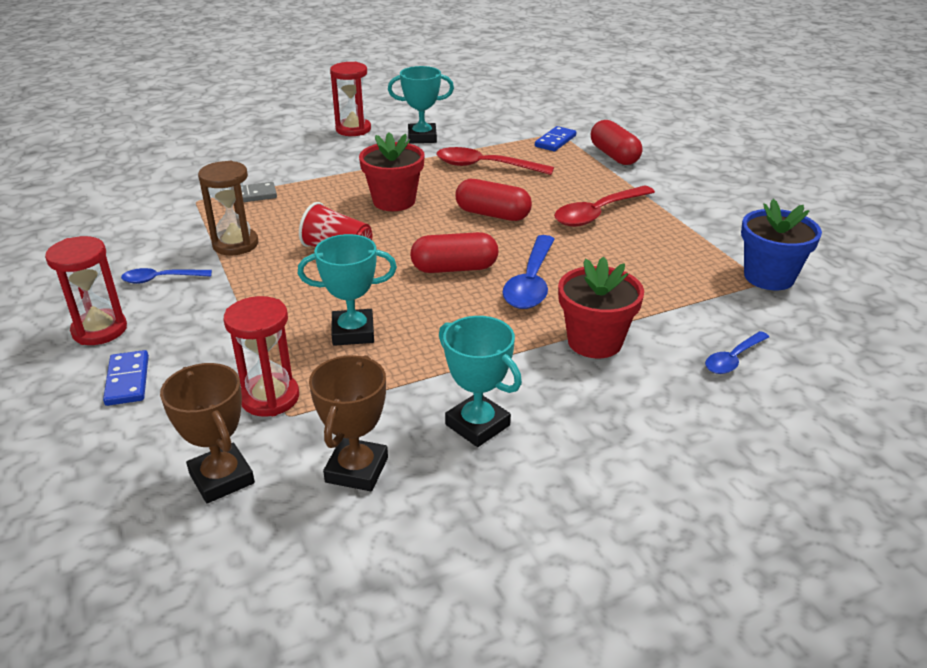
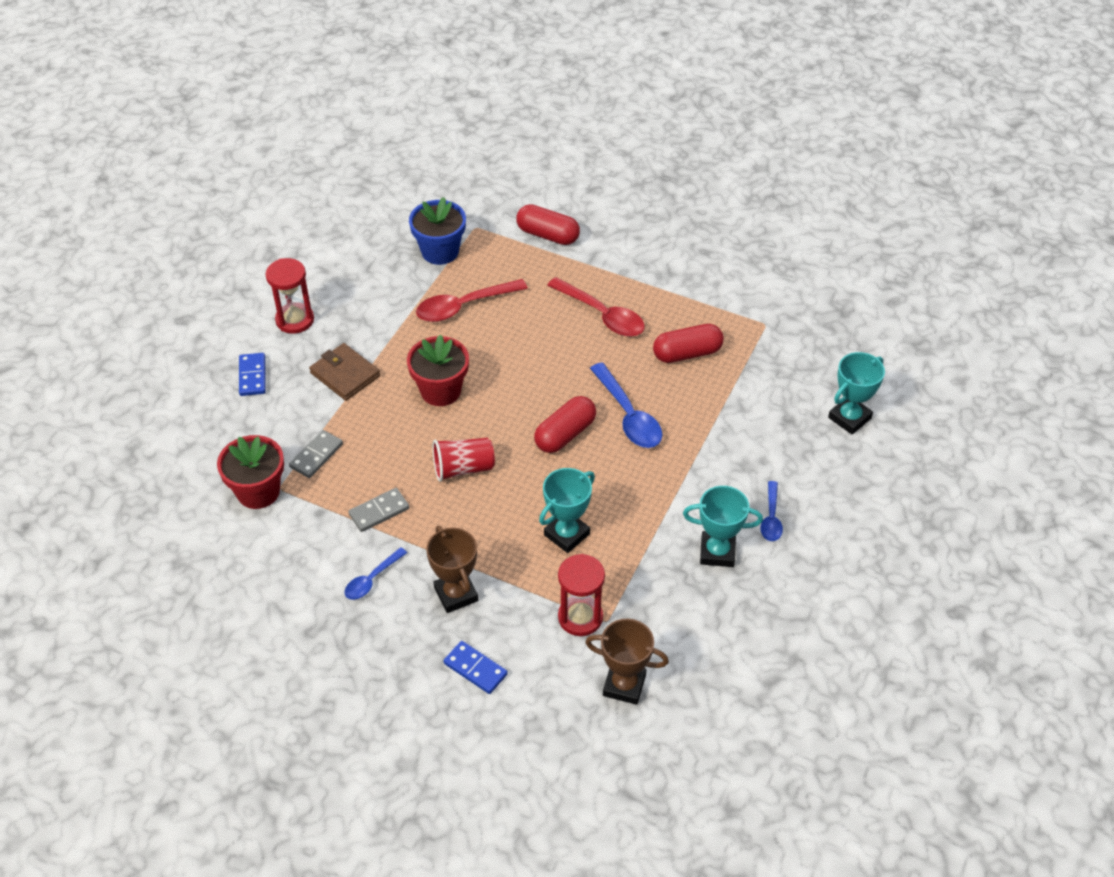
camera: 40 degrees left, 15 degrees up
red hourglass [45,236,127,345] -> none
brown hourglass [198,161,258,255] -> grey domino [348,488,409,532]
brown trophy [309,355,388,491] -> brown trophy moved to [426,526,478,613]
turquoise trophy [388,66,454,143] -> turquoise trophy moved to [828,352,885,434]
red capsule [455,179,532,221] -> red capsule moved to [653,324,724,363]
blue domino [535,126,576,151] -> blue domino moved to [239,353,266,396]
red spoon [554,185,655,227] -> red spoon turned 60 degrees counterclockwise [547,277,645,337]
red flower pot [558,256,644,358] -> red flower pot moved to [217,435,284,509]
blue spoon [705,331,769,374] -> blue spoon moved to [760,481,783,541]
blue flower pot [741,199,822,290] -> blue flower pot moved to [409,197,466,265]
none -> brown wallet [309,343,380,401]

